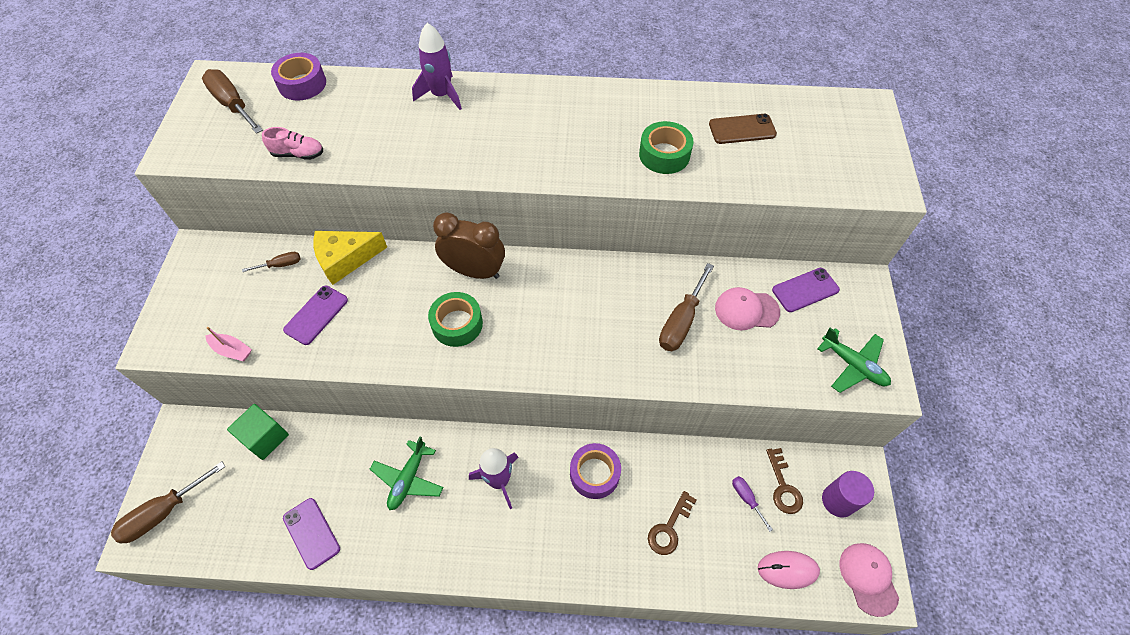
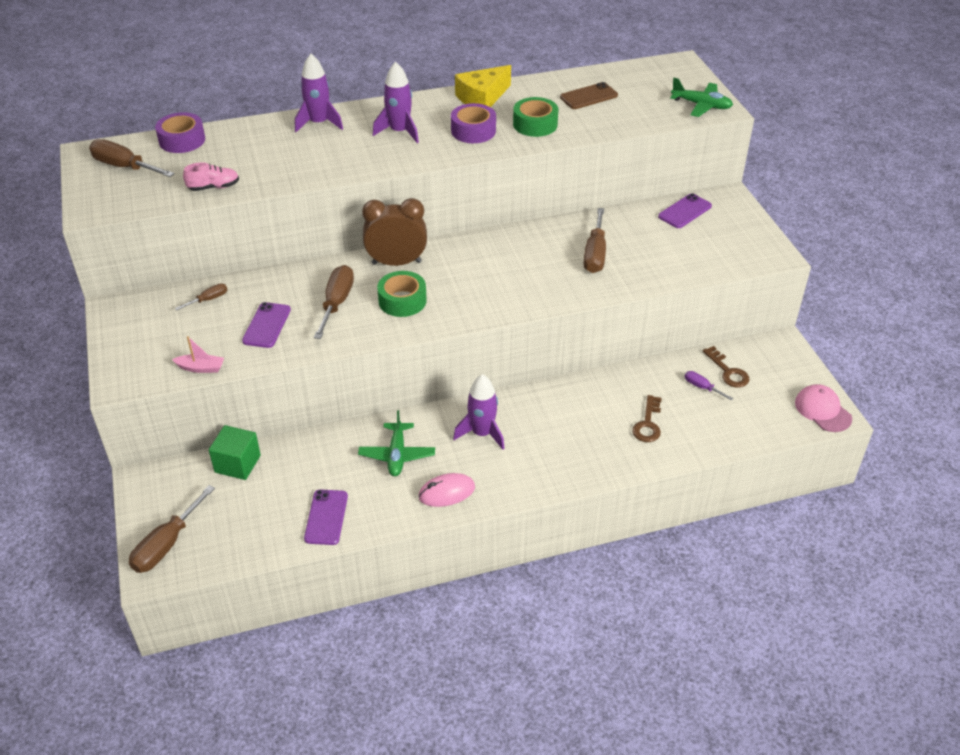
camera: 20 degrees left, 15 degrees down
purple phone [283,498,340,570] -> purple phone turned 60 degrees clockwise [304,489,348,545]
yellow cheese [313,231,387,285] -> yellow cheese moved to [455,65,511,107]
purple tape [570,443,621,499] -> purple tape moved to [451,103,496,143]
pink cap [715,287,780,330] -> none
pink mouse [758,551,820,589] -> pink mouse moved to [418,473,475,507]
green plane [817,328,891,393] -> green plane moved to [670,78,733,117]
purple cylinder [822,471,874,518] -> none
none -> brown screwdriver [314,265,354,339]
none -> purple rocket [373,62,419,143]

